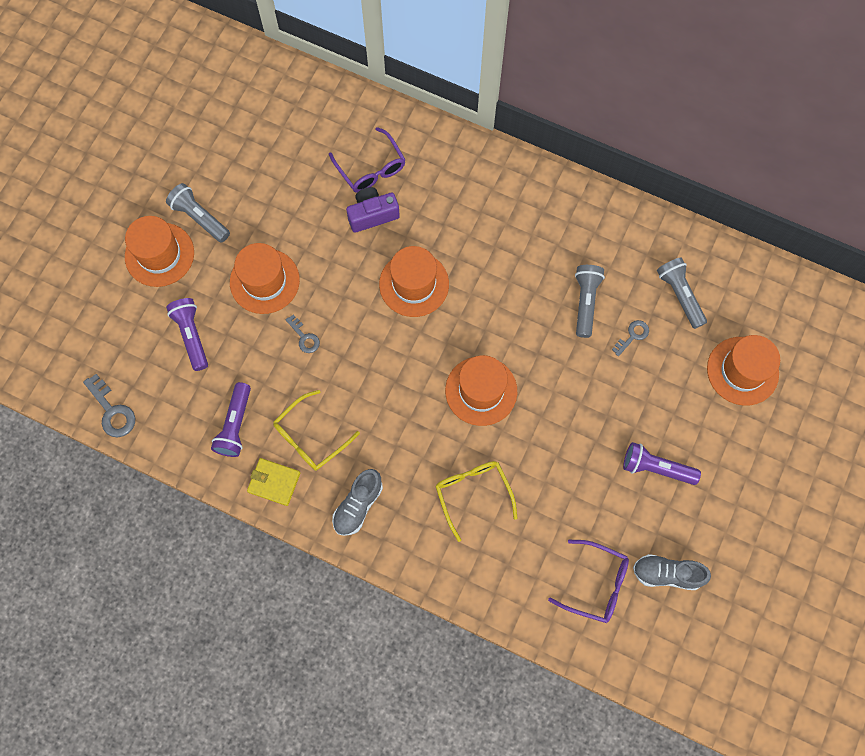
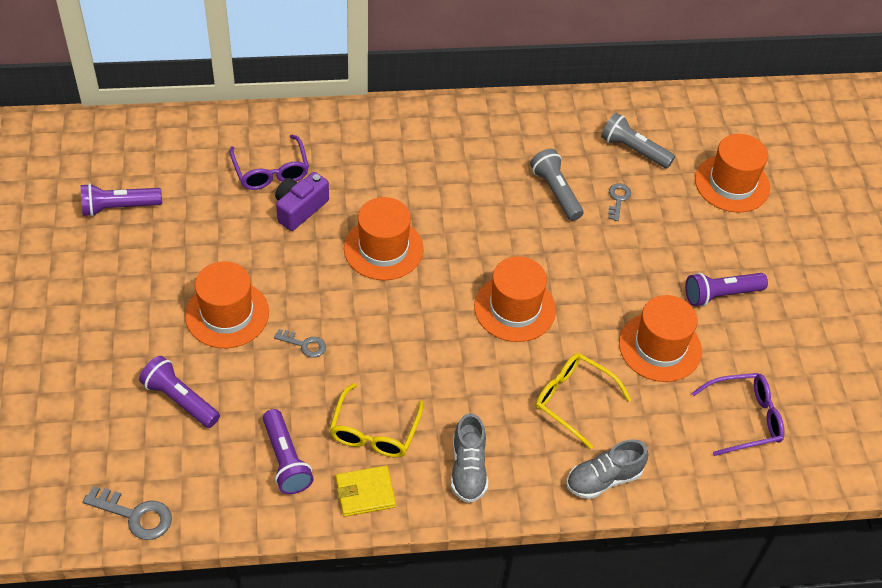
camera: 35 degrees left, 20 degrees down
orange hat [125,216,194,287] -> orange hat moved to [619,295,702,382]
grey flashlight [166,183,230,243] -> none
purple glasses [329,127,406,193] -> purple glasses turned 45 degrees clockwise [229,135,309,190]
grey shoe [633,554,711,590] -> grey shoe moved to [566,439,649,499]
none -> purple flashlight [81,183,162,217]

